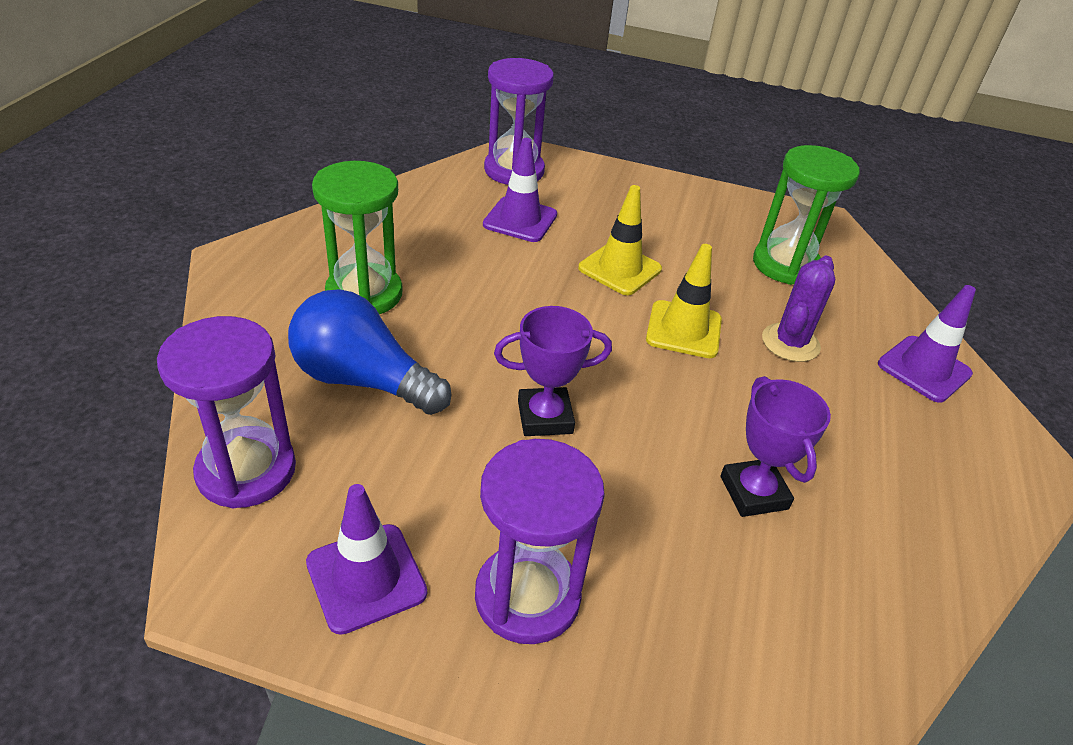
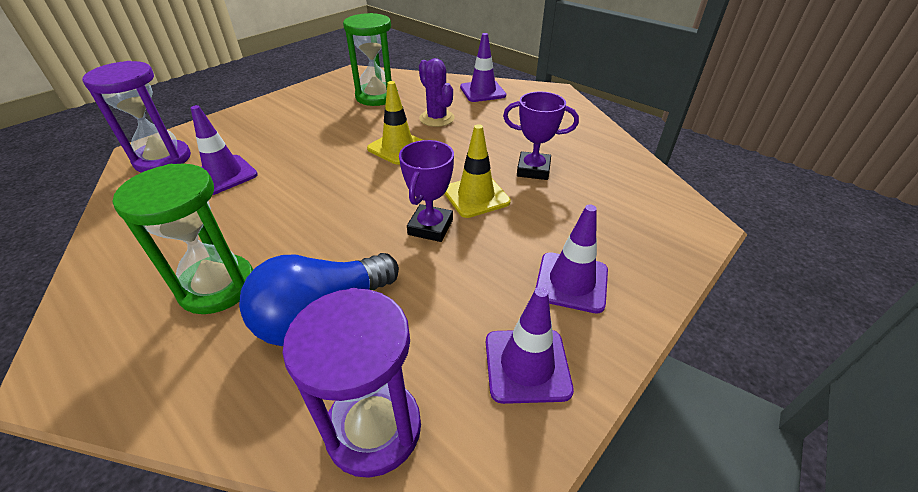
camera: 60 degrees left, 0 degrees up
purple hourglass [475,439,605,644] -> purple traffic cone [535,205,608,314]
yellow traffic cone [578,185,662,295] -> yellow traffic cone moved to [444,124,511,218]

